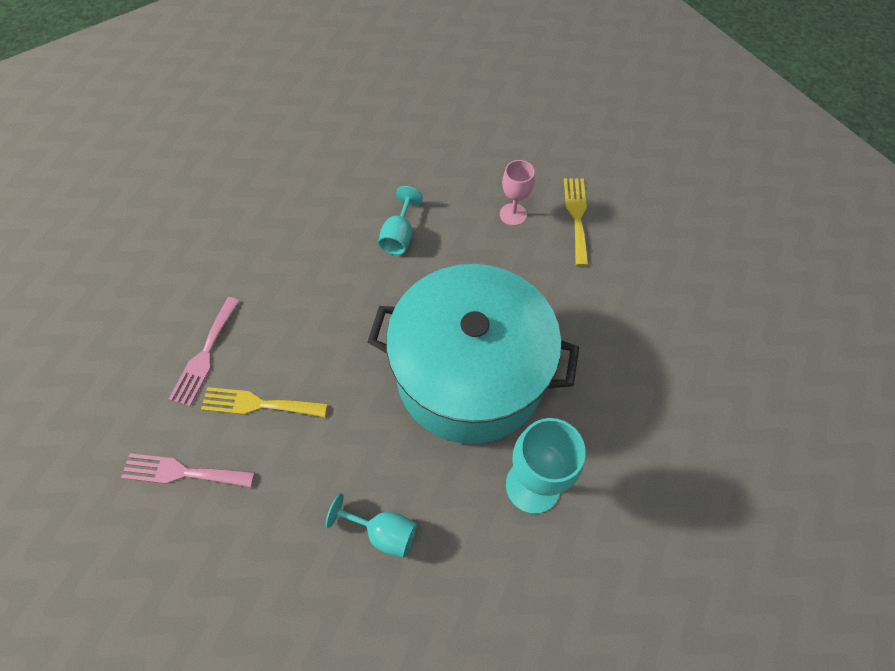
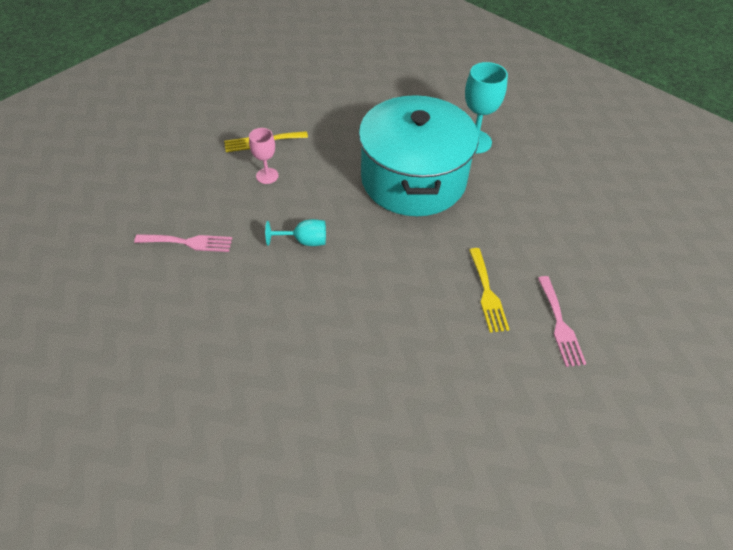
camera: 105 degrees left, 10 degrees down
pink fork [169,297,240,406] -> pink fork moved to [134,234,232,252]
turquoise goblet [325,493,417,558] -> none

